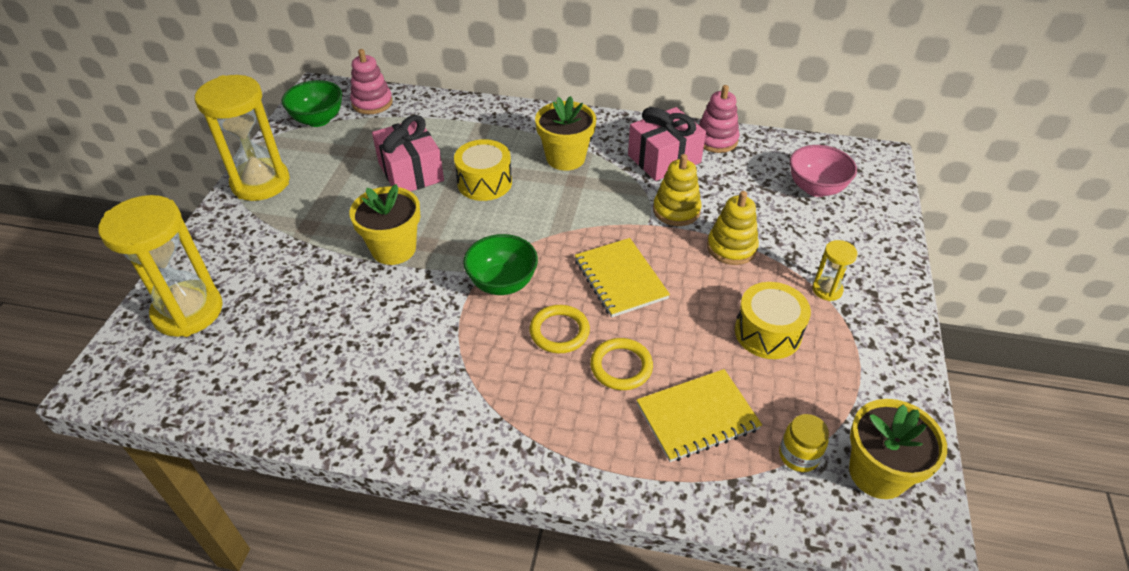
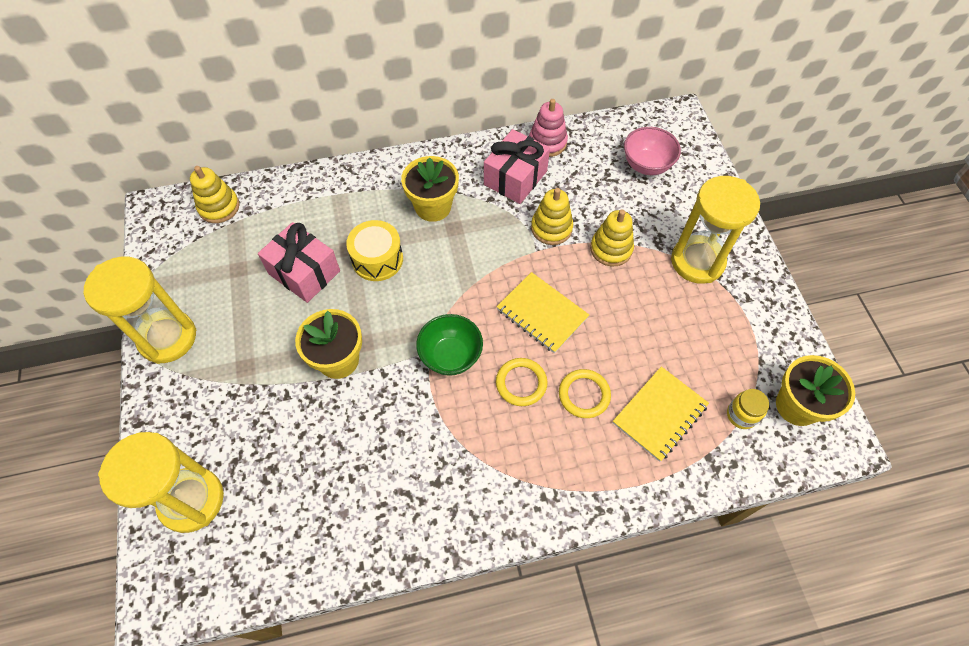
camera: 25 degrees left, 15 degrees up
green bowl [282,80,342,127] -> none
pink stacking toy [350,49,393,114] -> yellow stacking toy [190,166,239,223]
yellow drum [735,282,811,359] -> none
yellow hourglass [812,240,858,301] -> yellow hourglass [671,176,760,284], size x2.20

